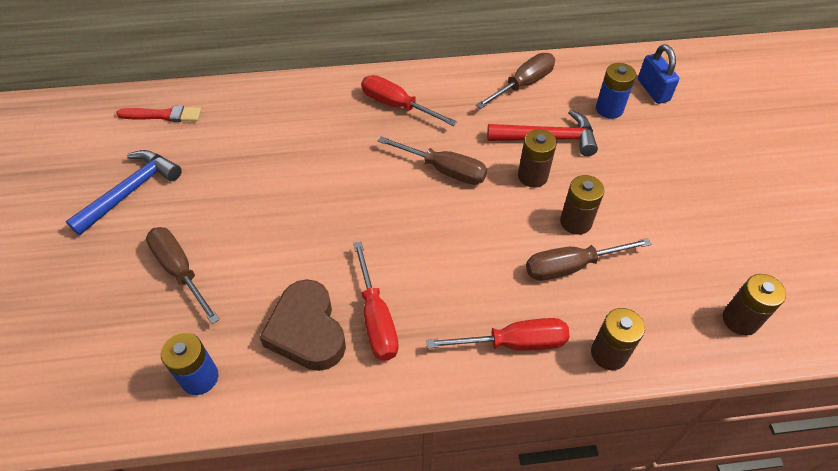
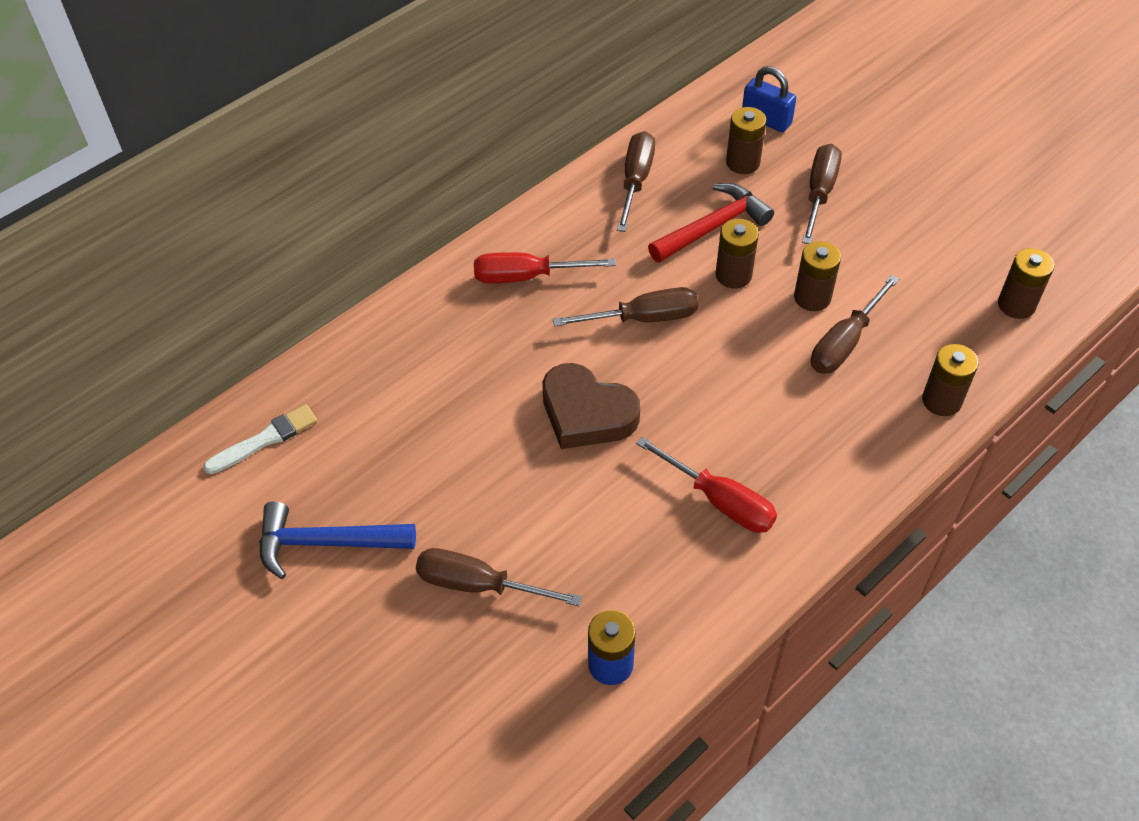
camera: 35 degrees left, 0 degrees up
blue hammer [66,150,182,235] -> blue hammer turned 90 degrees counterclockwise [260,501,416,579]
red brush [116,106,201,122] -> white brush [203,404,317,474]
brown heart [259,279,346,371] -> brown heart moved to [542,363,640,449]
red screwdriver [426,318,570,351] -> none
blue battery [596,63,636,119] -> brown battery [726,107,766,174]
none -> brown screwdriver [802,144,842,244]

